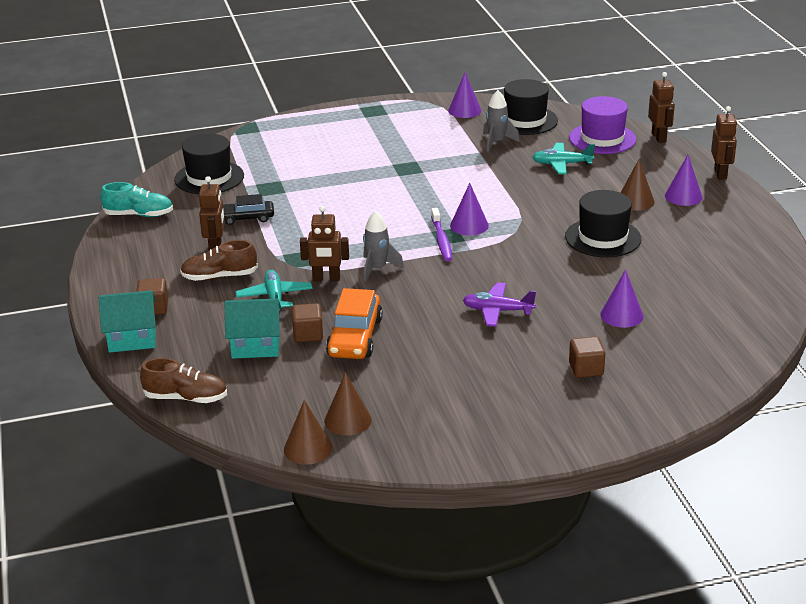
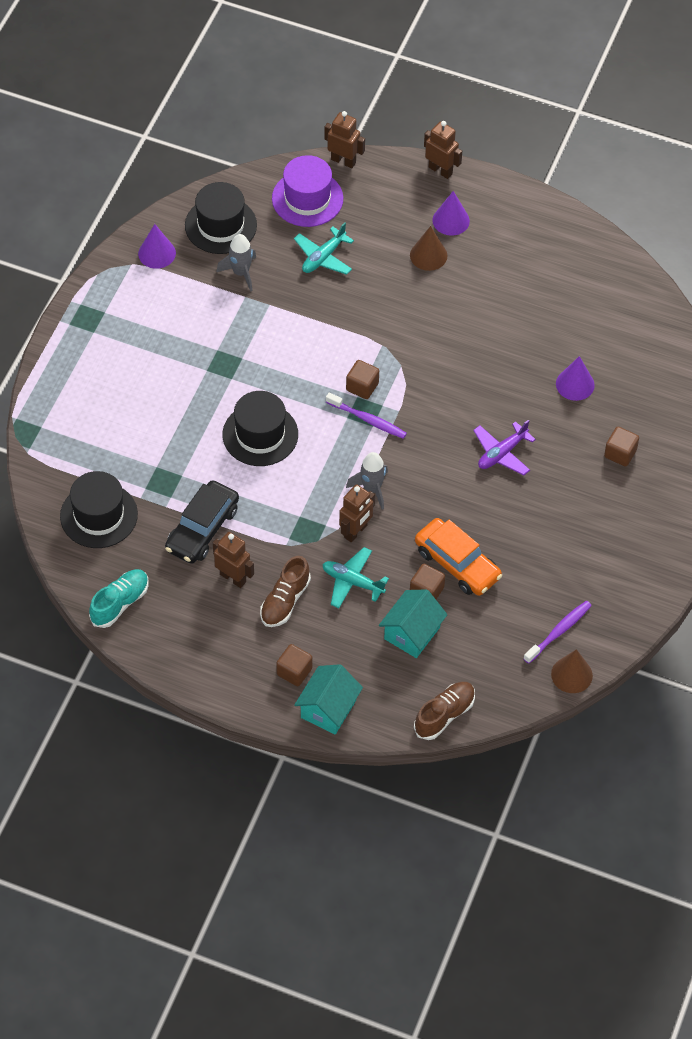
camera: 55 degrees left, 25 degrees up
black car [223,194,274,225] -> black car [165,480,239,564], size x1.56
brown cone [324,372,372,435] -> purple toothbrush [523,601,592,664]
purple cone [450,183,489,235] -> brown cube [346,360,379,399]
black hat [565,190,641,257] -> black hat moved to [223,391,298,466]

